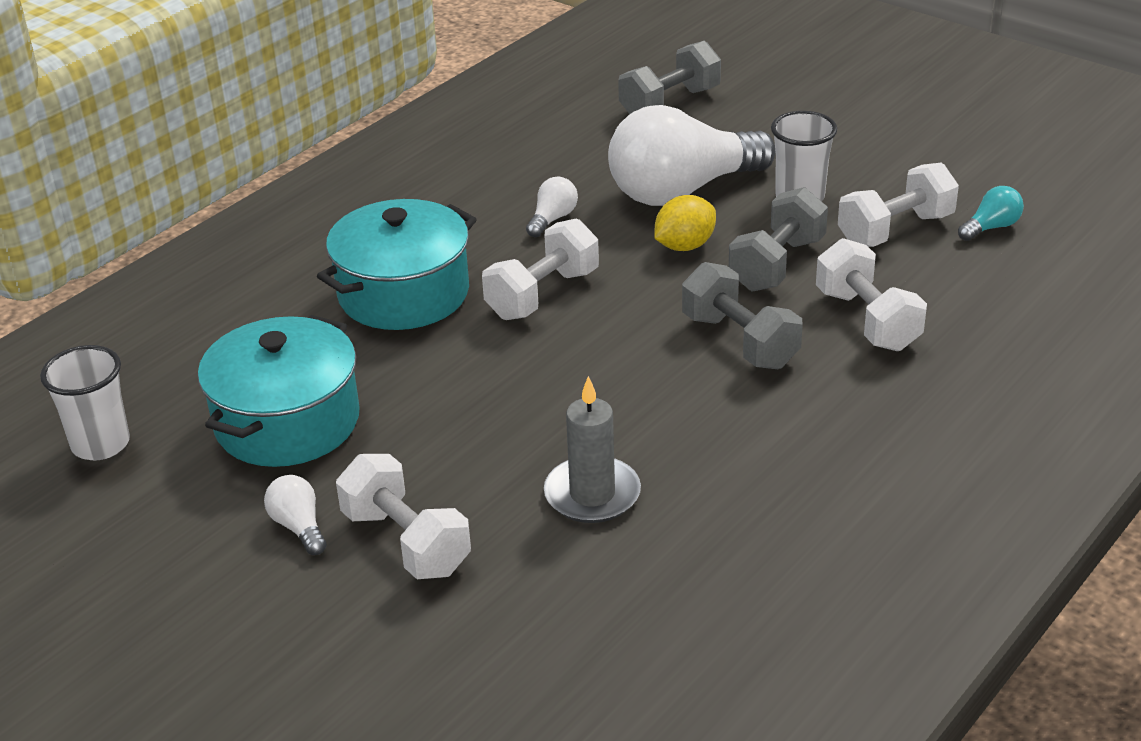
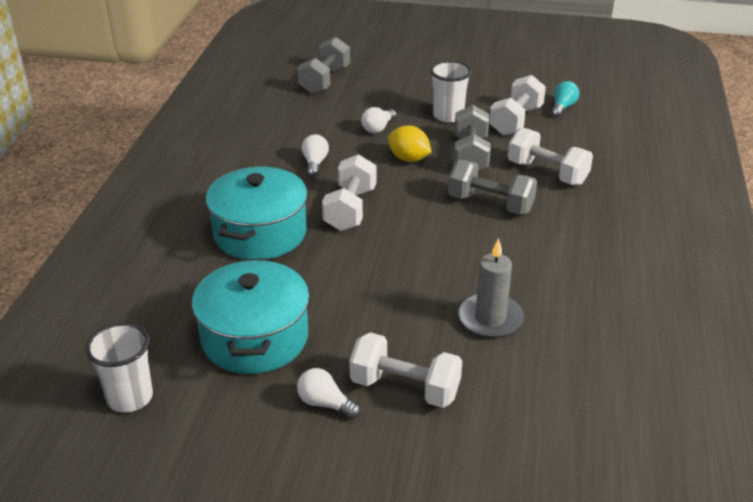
camera: 30 degrees left, 0 degrees up
white light bulb [608,105,776,206] -> white light bulb [361,107,396,133], size x0.40
yellow lemon [654,195,716,251] -> yellow lemon turned 75 degrees counterclockwise [388,126,432,162]

